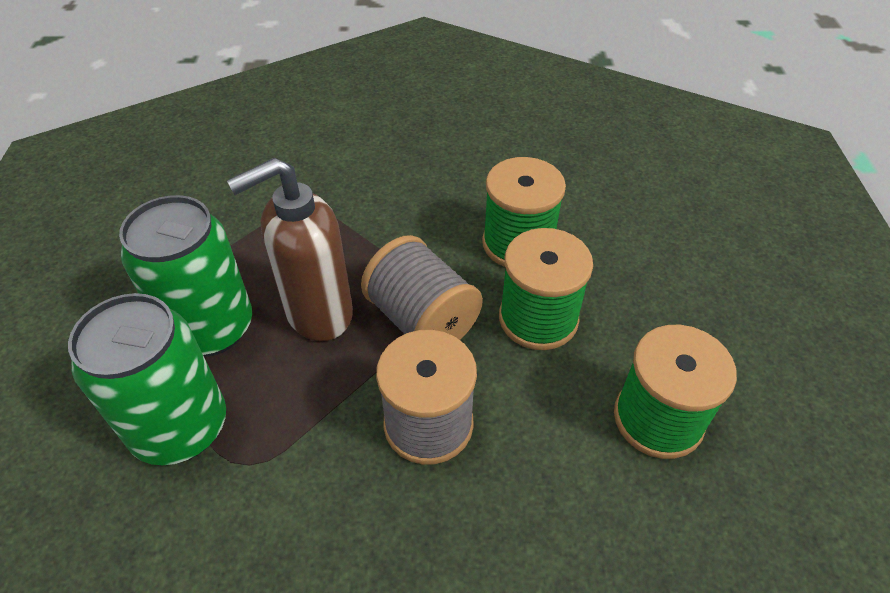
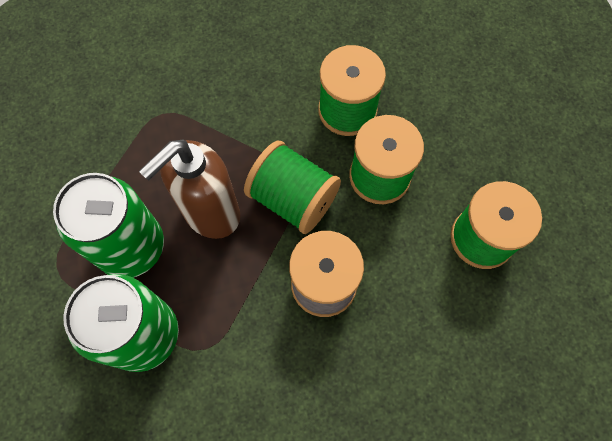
camera: 15 degrees left, 20 degrees up
grey spool [361,235,483,340] -> green spool [244,140,341,234]

